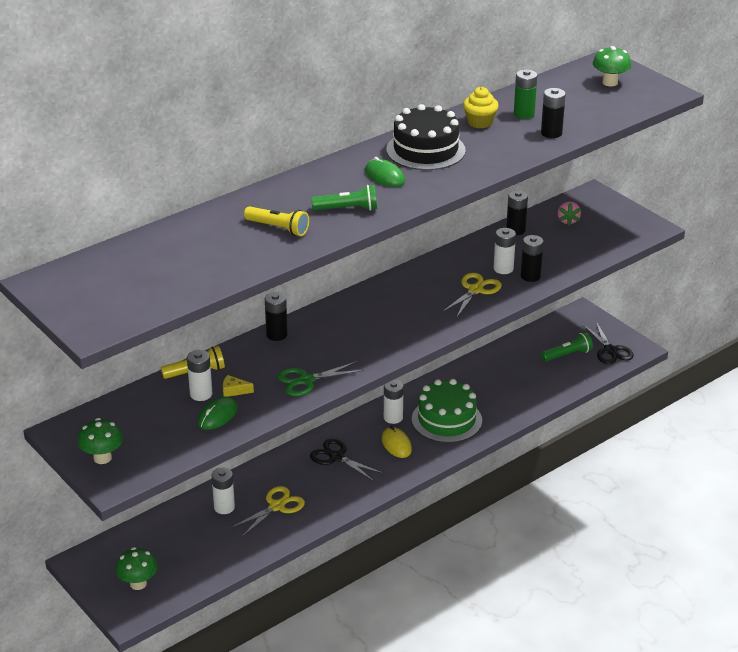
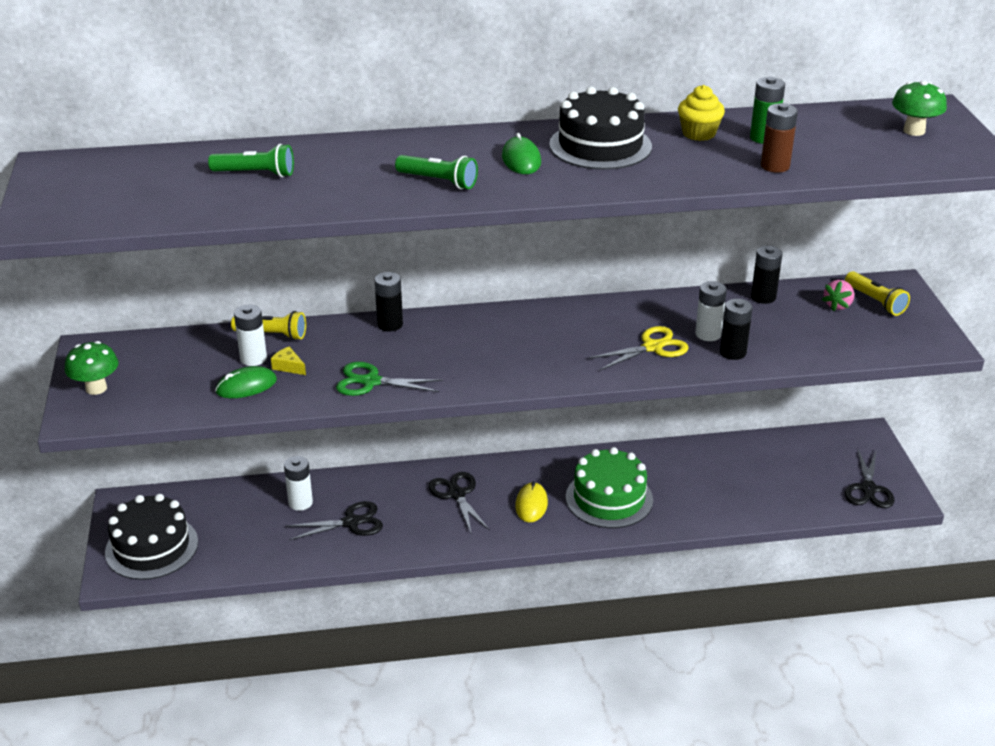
camera: 30 degrees right, 0 degrees up
green mushroom [115,547,158,590] -> black cake [105,494,198,580]
yellow scissors [231,486,305,537] -> black scissors [286,501,383,540]
yellow flashlight [244,206,309,236] -> yellow flashlight moved to [845,271,910,316]
white battery [384,380,404,424] -> none
black battery [541,88,566,138] -> brown battery [761,103,798,173]
green flashlight [541,332,593,362] -> green flashlight moved to [208,144,294,177]

